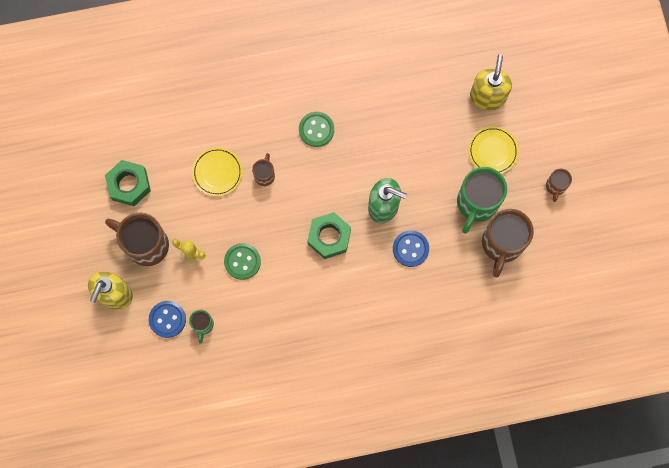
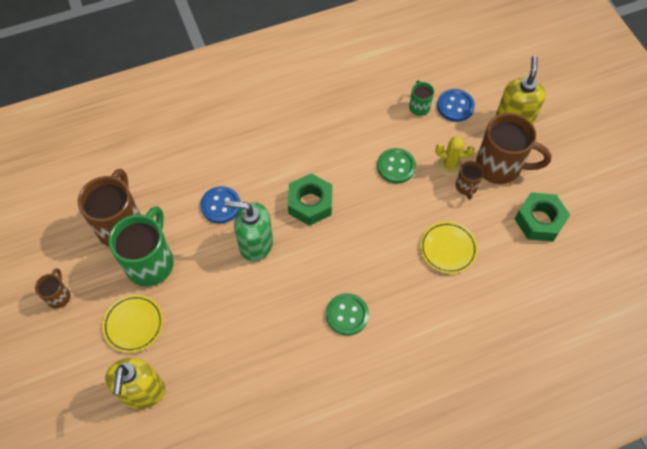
camera: 170 degrees right, 15 degrees down
brown mug [252,153,275,186] -> brown mug moved to [456,161,484,200]

